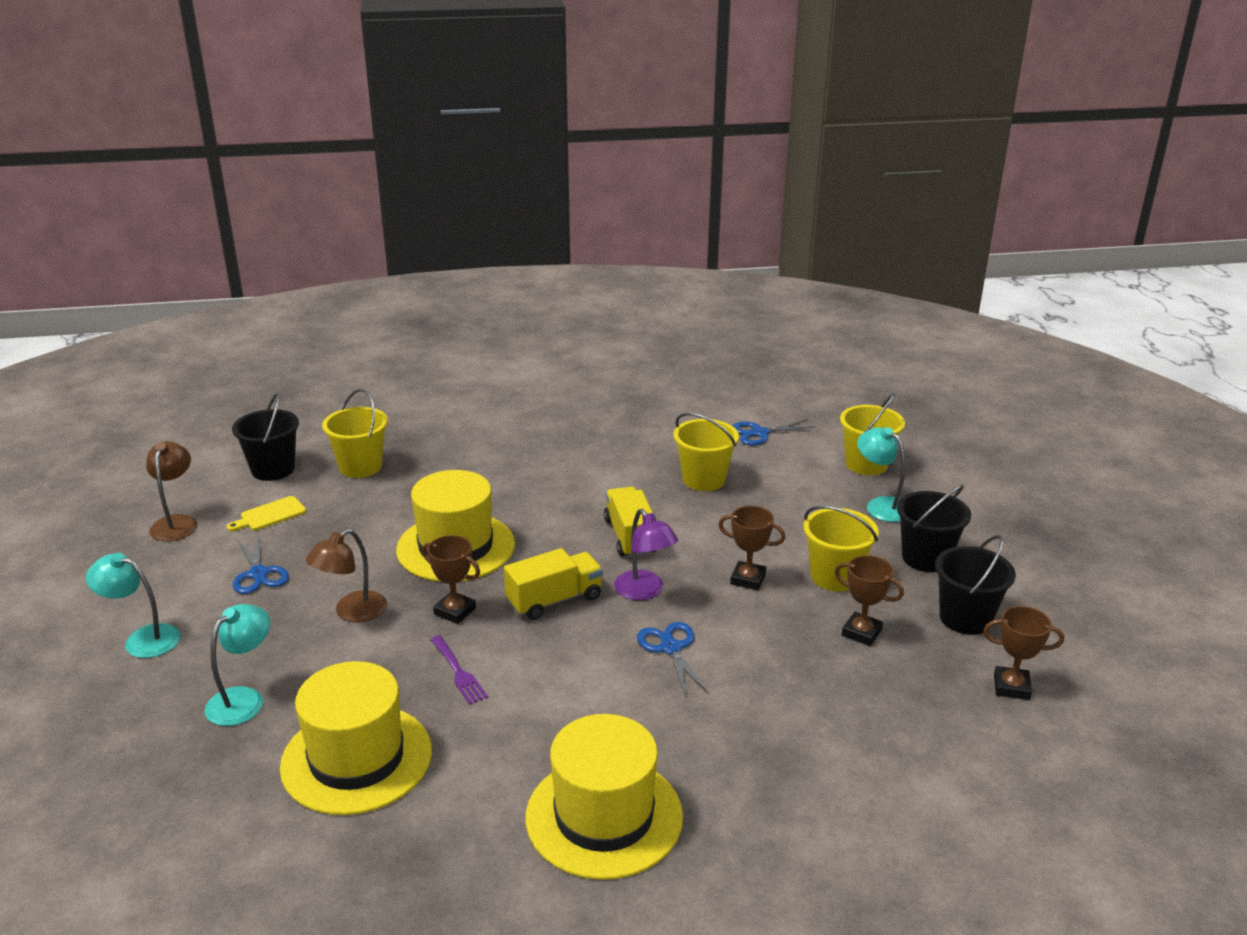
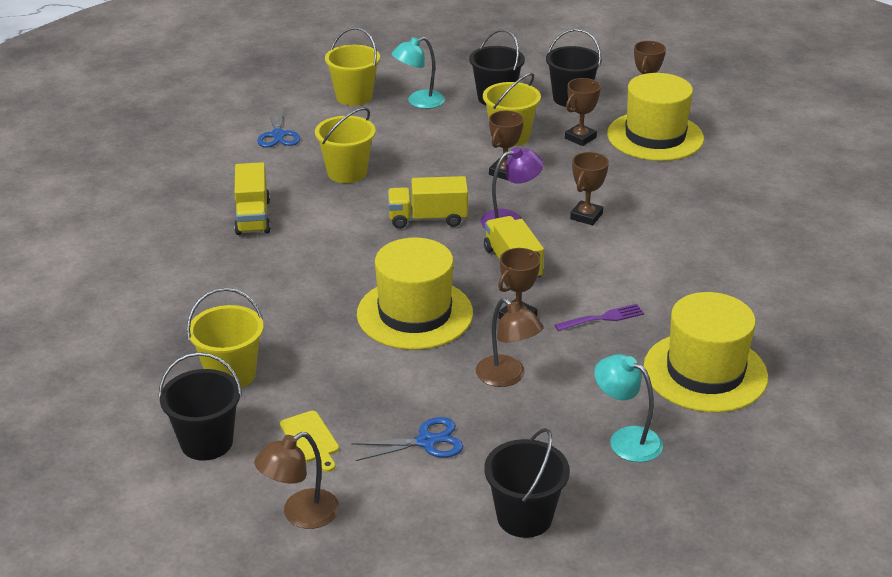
camera: 80 degrees left, 5 degrees up
turquoise lamp [86,553,181,658] -> black bucket [484,428,570,538]
brown lamp [146,441,198,541] -> brown lamp turned 45 degrees counterclockwise [254,432,339,529]
yellow hat [526,714,683,880] -> yellow hat moved to [607,73,704,161]
blue scissors [637,622,709,697] -> brown trophy [570,152,609,226]
none -> yellow truck [234,162,271,235]

